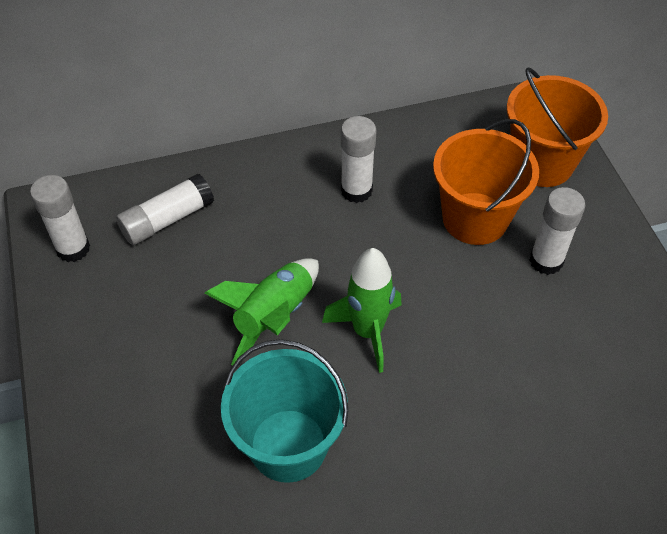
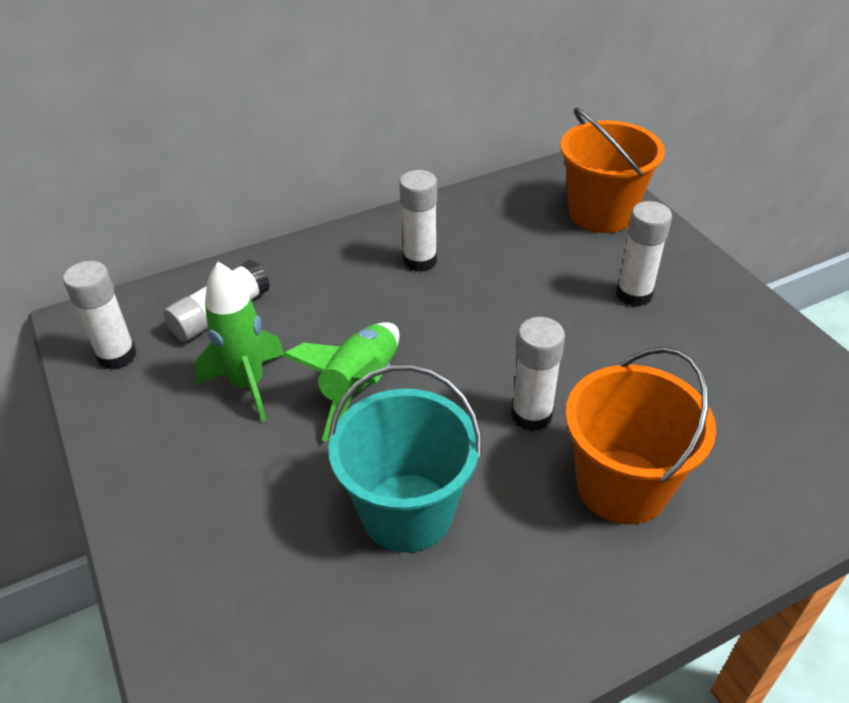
camera: 10 degrees left, 10 degrees down
green rocket [322,248,402,373] -> green rocket moved to [194,262,284,422]
orange bucket [433,119,539,245] -> orange bucket moved to [565,347,716,525]
none -> white glue stick [511,317,565,431]

